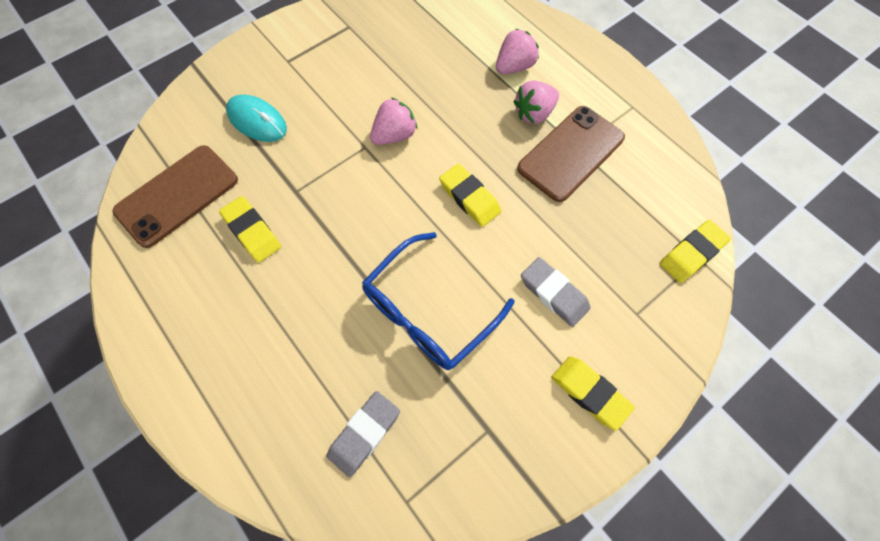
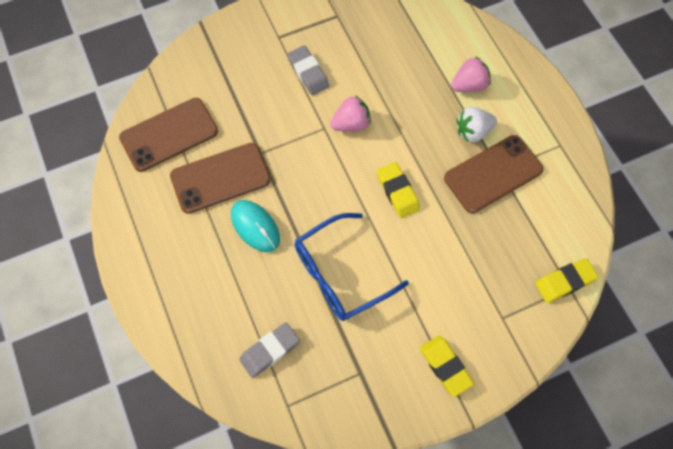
camera: 15 degrees right, 0 degrees up
yellow eraser [219,196,281,263] -> brown phone [170,143,271,214]
turquoise mouse [226,95,287,142] -> turquoise mouse moved to [231,200,280,252]
pink strawberry [513,81,559,124] -> white strawberry [456,107,497,143]
grey eraser [521,257,591,327] -> grey eraser moved to [287,45,329,95]

